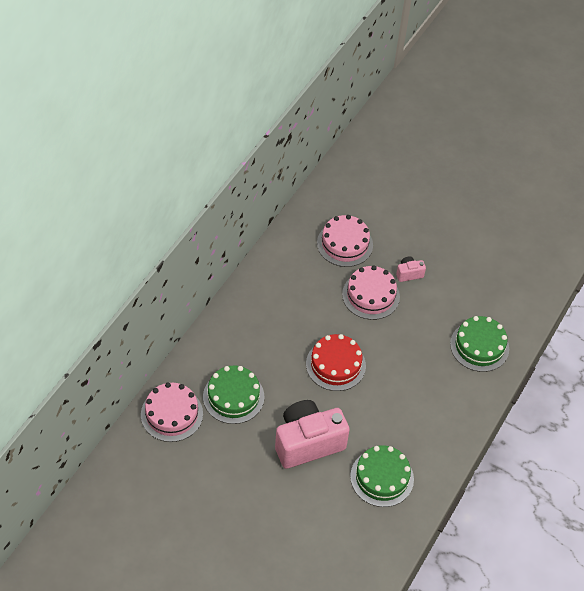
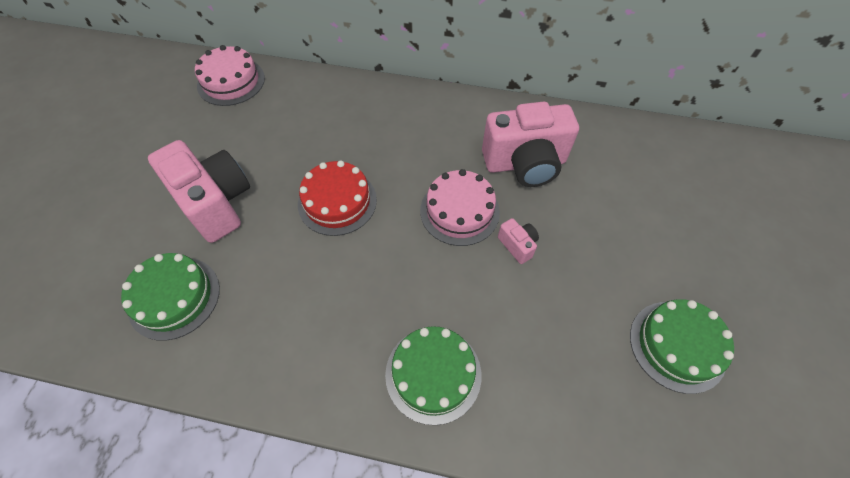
camera: 75 degrees right, 5 degrees up
green cake [203,366,264,424] -> green cake moved to [630,300,734,394]
pink cake [317,215,373,267] -> pink camera [482,102,579,187]

